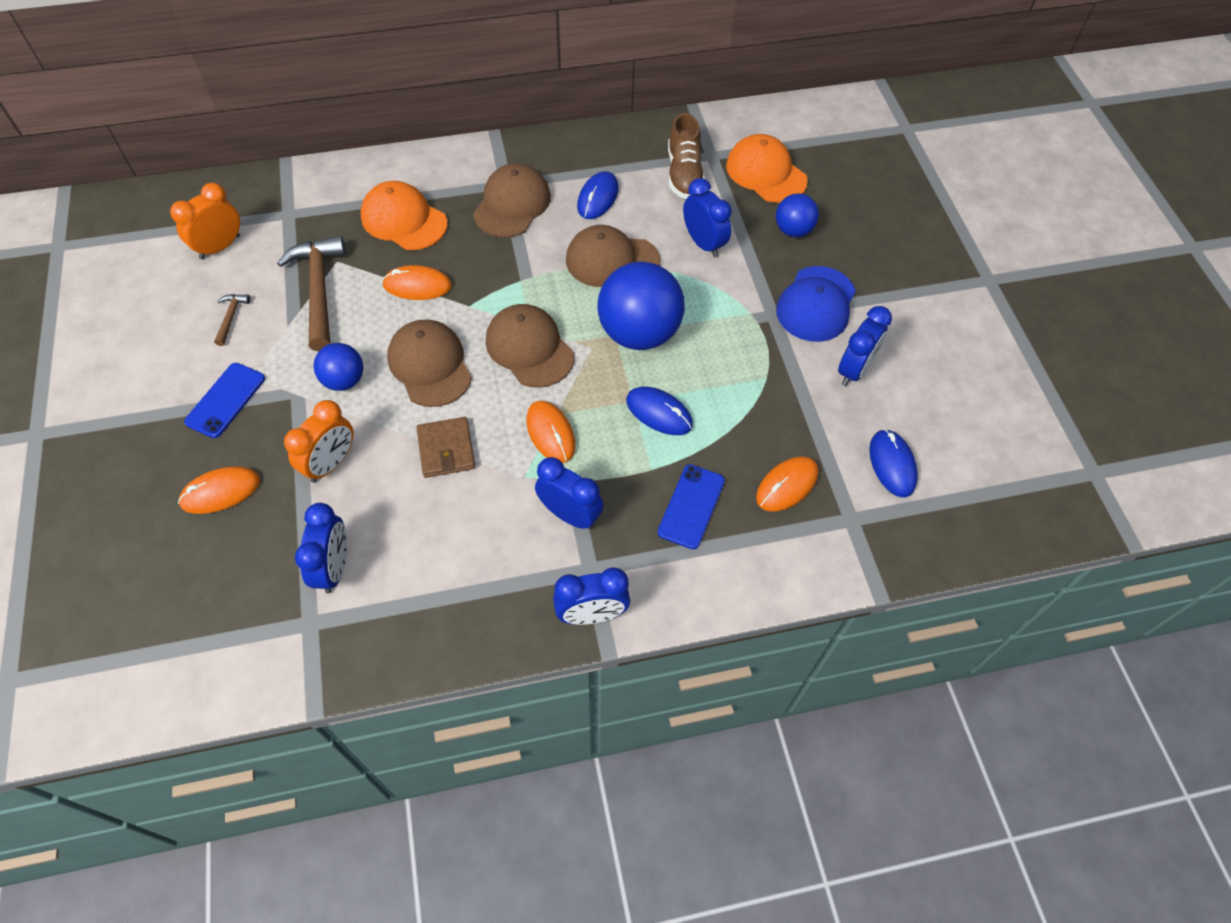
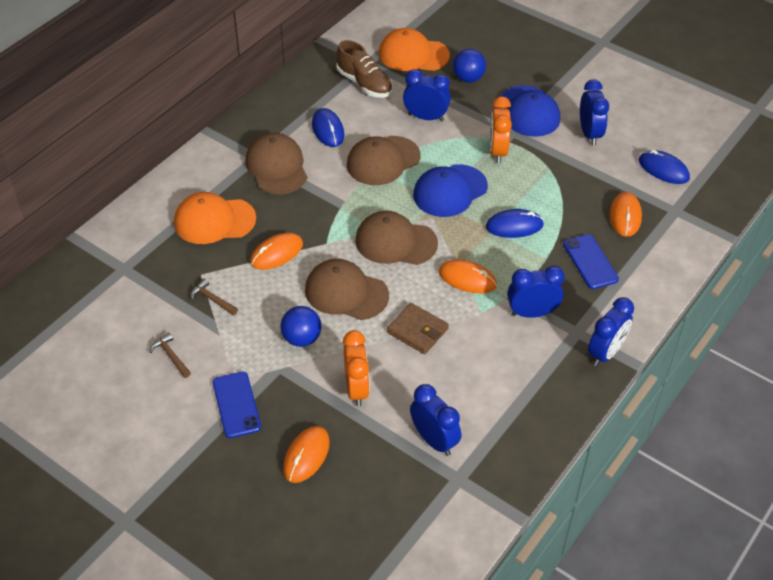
camera: 40 degrees left, 10 degrees down
orange clock [170,183,240,259] -> orange clock moved to [490,97,512,163]
brown hammer [277,236,346,352] -> brown hammer [191,278,238,315], size x0.45
blue ball [597,262,685,350] -> blue cap [413,164,488,217]

